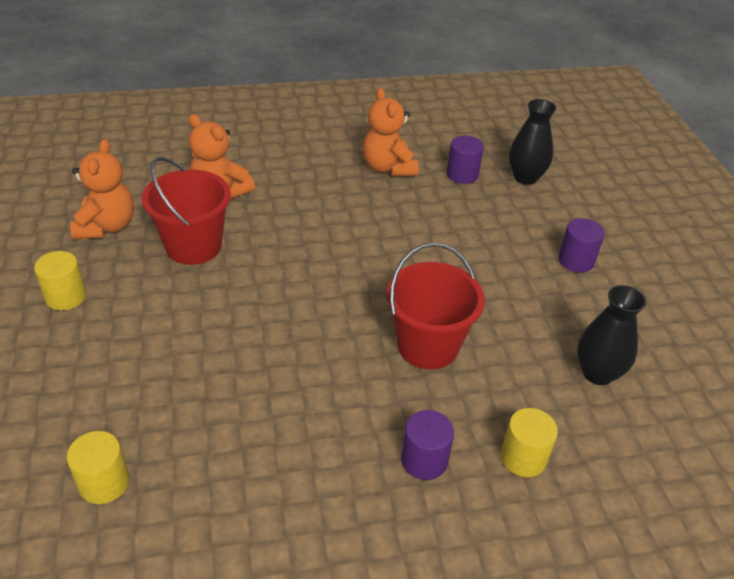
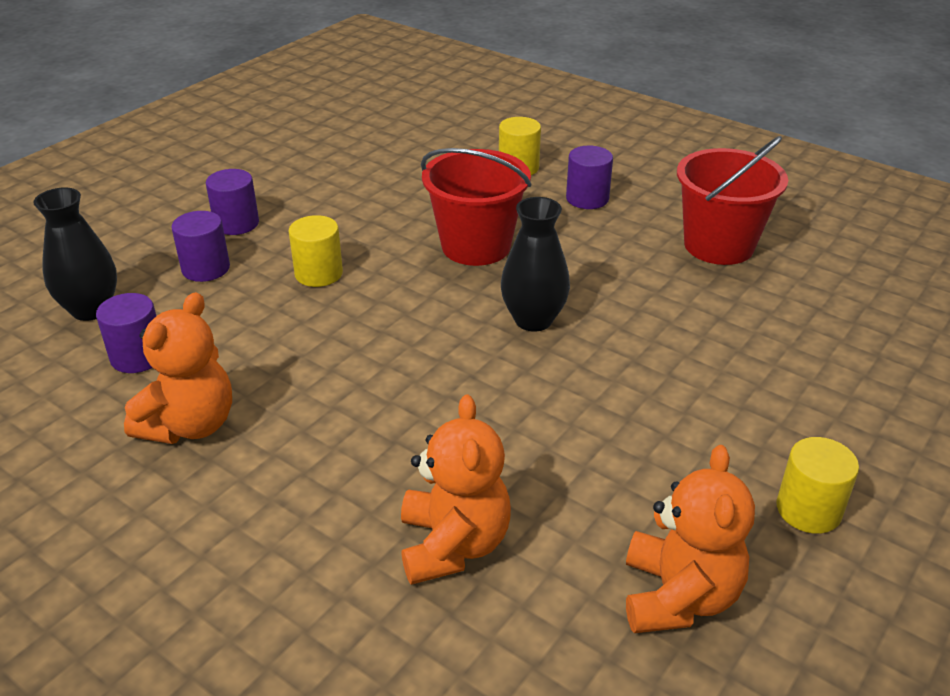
camera: 130 degrees left, 5 degrees down
yellow cylinder [66,431,129,504] -> yellow cylinder moved to [289,215,343,287]
orange teddy bear [70,139,134,240] -> orange teddy bear turned 135 degrees clockwise [626,445,755,633]
red bucket [142,157,231,265] -> red bucket moved to [677,136,788,265]
black vase [577,285,647,385] -> black vase moved to [501,197,570,331]
none -> purple cylinder [171,211,230,282]

